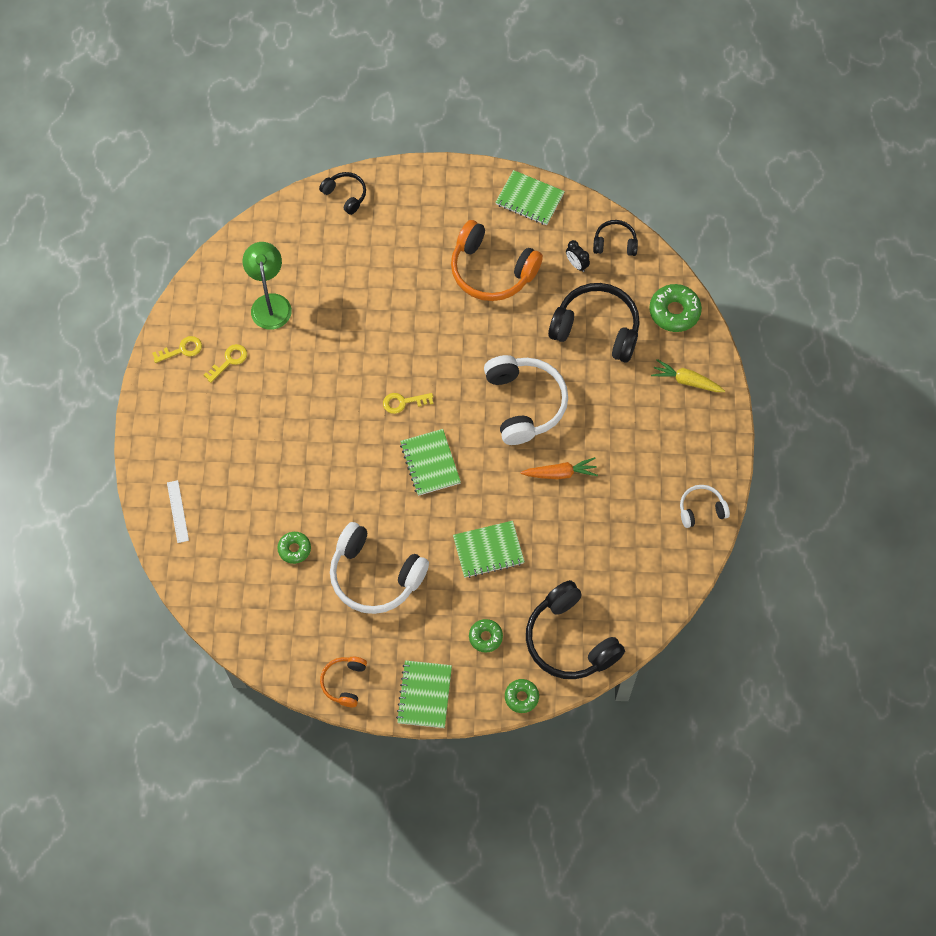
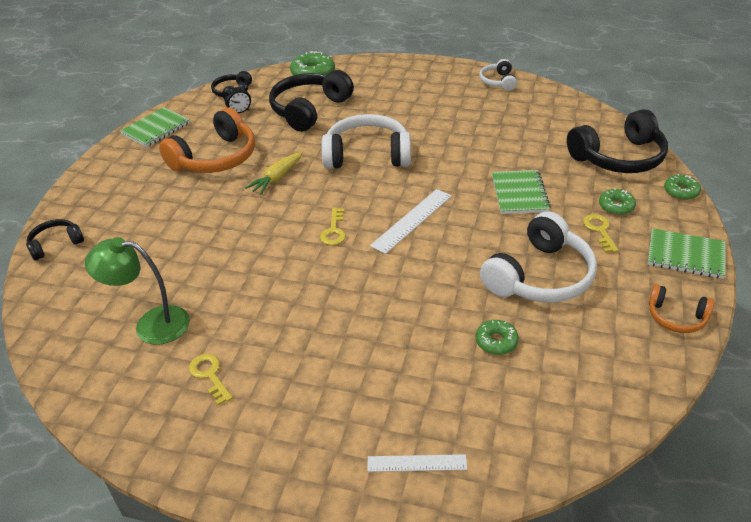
camera: 75 degrees left, 25 degrees down
yellow key [152,336,202,363] -> yellow key moved to [583,214,619,253]
green notebook [400,429,461,496] -> white ruler [370,189,452,254]
orange carrot [521,457,598,479] -> none
yellow carrot [651,359,725,392] -> yellow carrot moved to [245,152,303,195]

